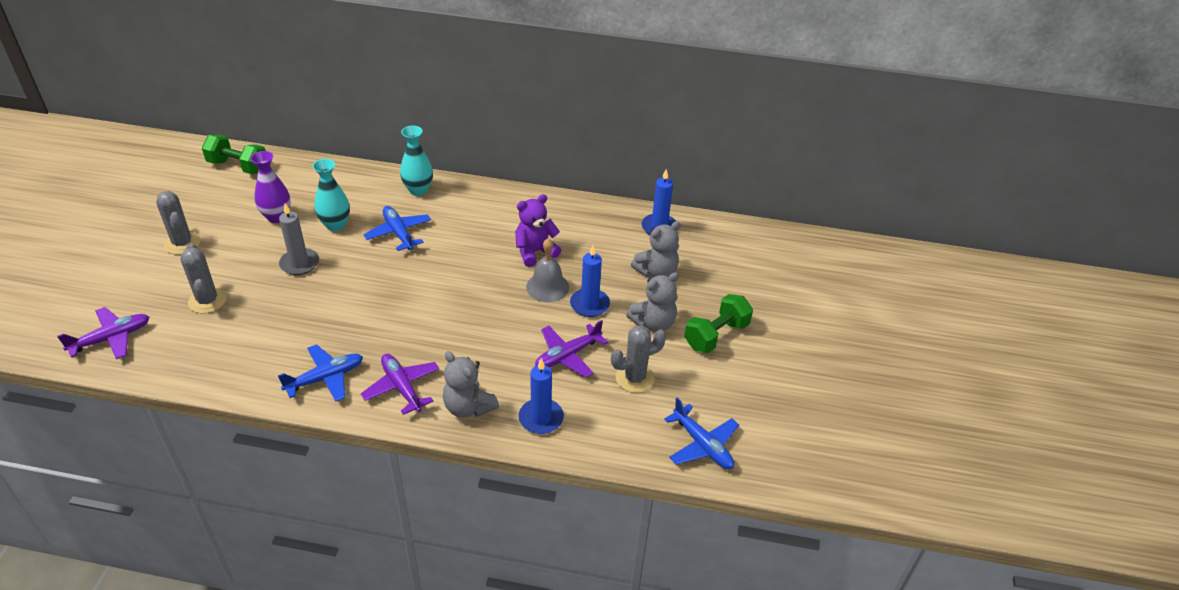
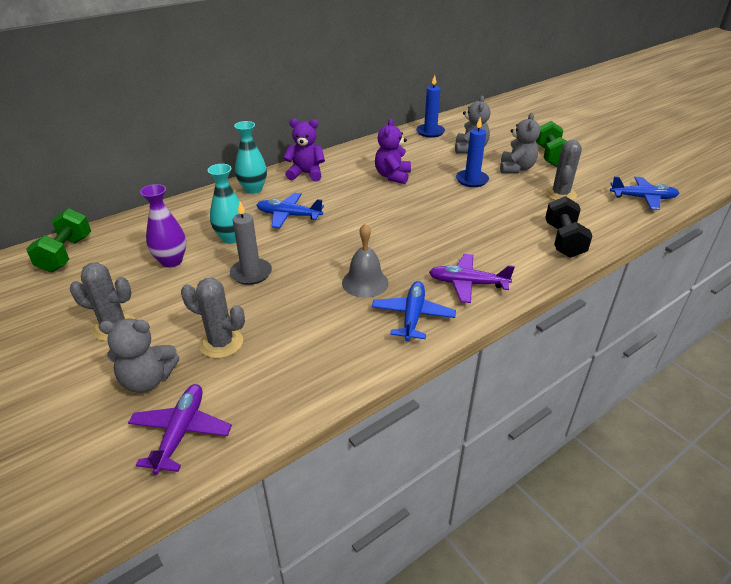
camera: 45 degrees left, 5 degrees down
green dumbbell [202,134,266,174] -> green dumbbell turned 60 degrees counterclockwise [26,208,91,272]
grey teddy bear [443,351,499,417] -> grey teddy bear moved to [99,318,179,393]
blue candle [519,358,564,434] -> black dumbbell [545,196,592,258]
grey bell [526,238,569,302] -> grey bell moved to [342,224,389,298]
purple plane [535,320,608,378] -> none
none -> purple teddy bear [283,118,325,182]

